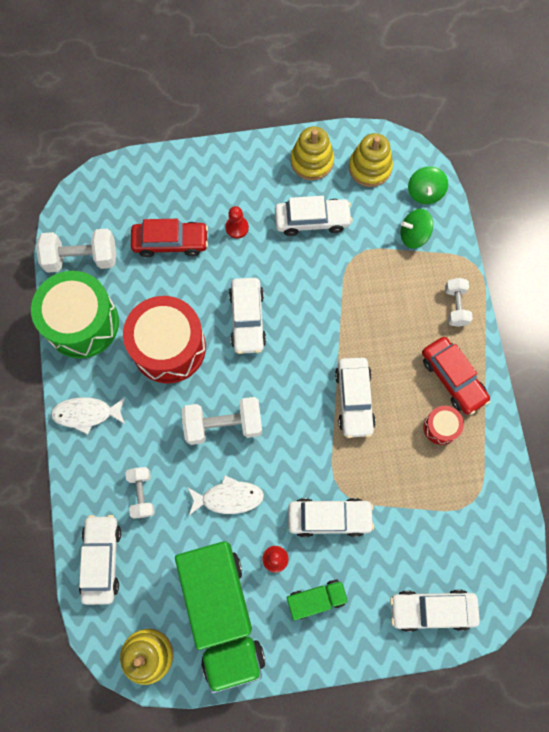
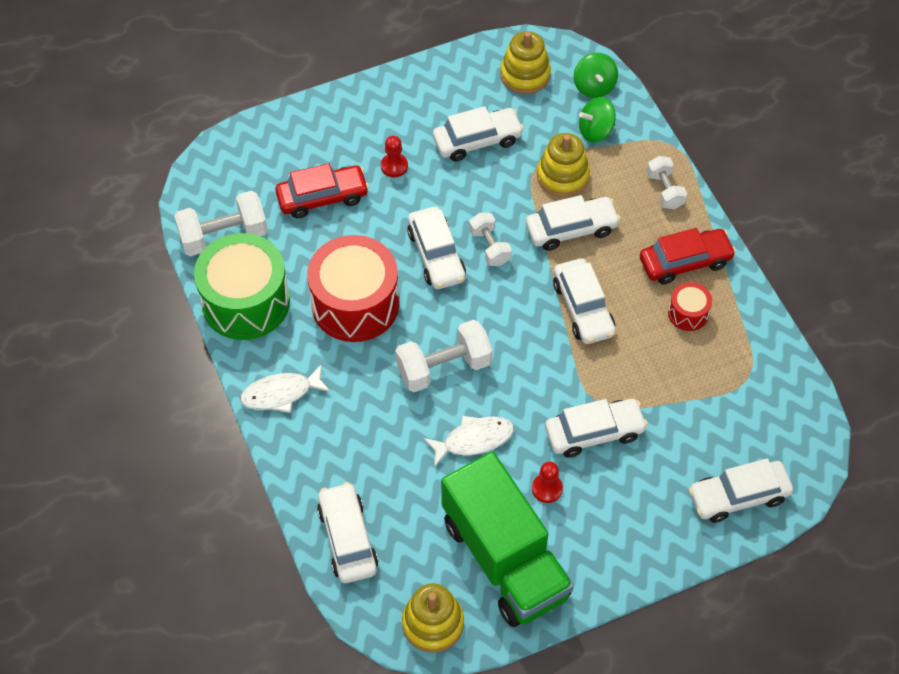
camera: 15 degrees left, 15 degrees down
white dumbbell [125,467,155,519] -> white dumbbell moved to [469,213,512,266]
green truck [287,579,348,621] -> none
yellow stacking toy [291,126,334,180] -> yellow stacking toy moved to [537,133,590,197]
red car [422,337,490,415] -> red car turned 60 degrees counterclockwise [640,228,736,285]
none -> white car [526,195,621,251]

